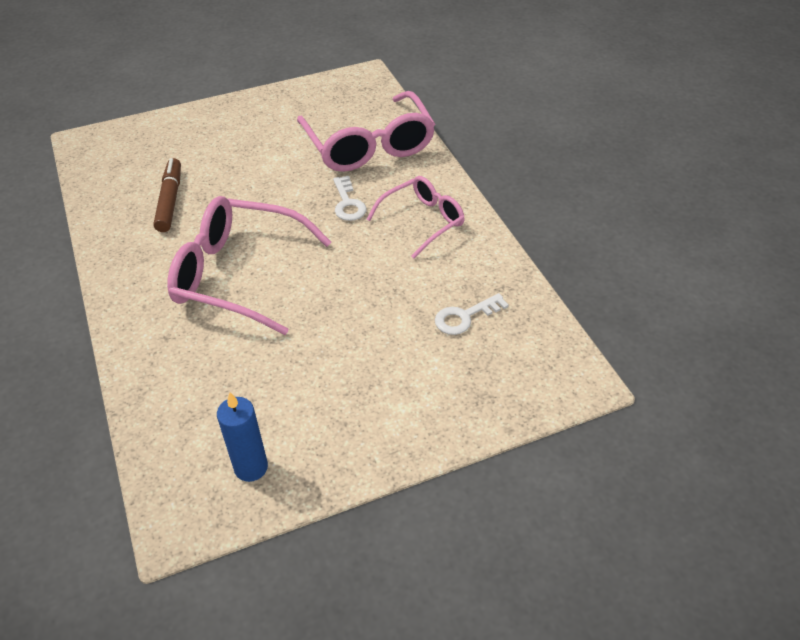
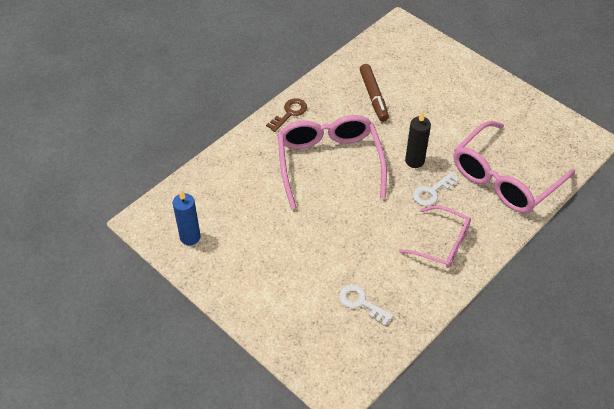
camera: 65 degrees right, 5 degrees up
brown marker [153,158,181,232] -> brown marker turned 105 degrees clockwise [360,64,389,122]
none -> brown key [266,98,307,132]
none -> black candle [405,112,431,168]

